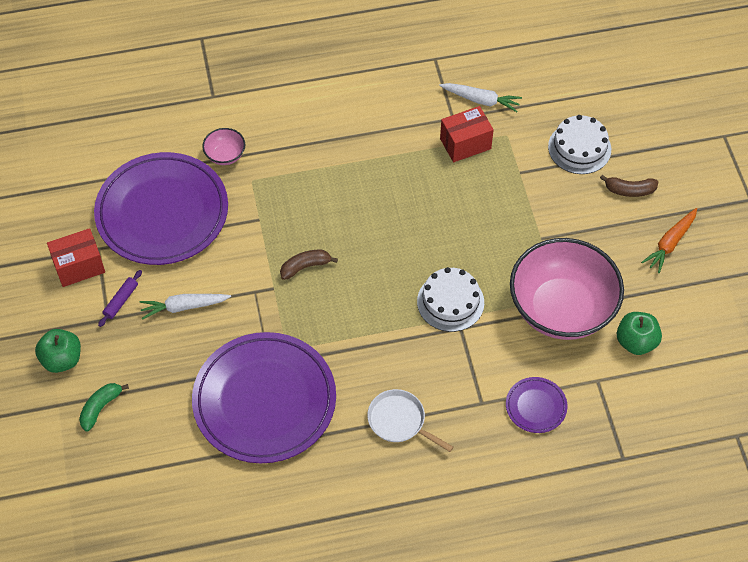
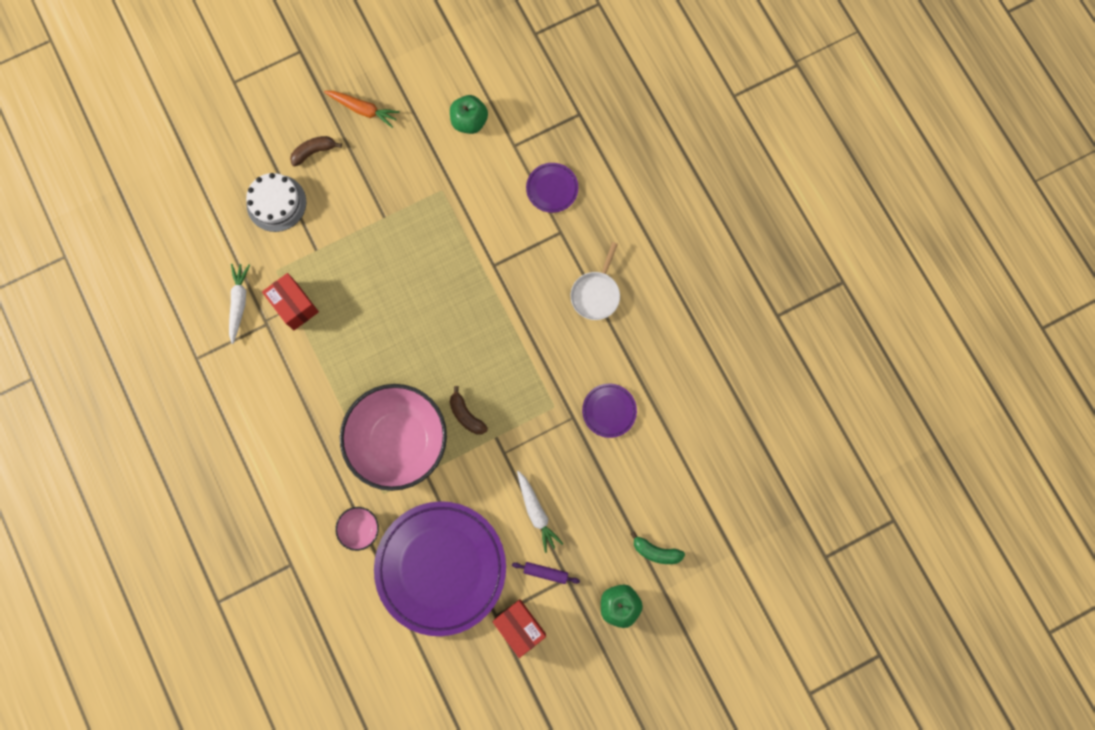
camera: 105 degrees left, 20 degrees up
purple plate [192,332,336,463] -> purple plate [582,384,637,438], size x0.43
white cake [417,267,484,332] -> none
pink bowl [510,238,624,340] -> pink bowl moved to [340,384,447,491]
brown banana [600,175,658,197] -> brown banana turned 105 degrees counterclockwise [290,136,342,167]

